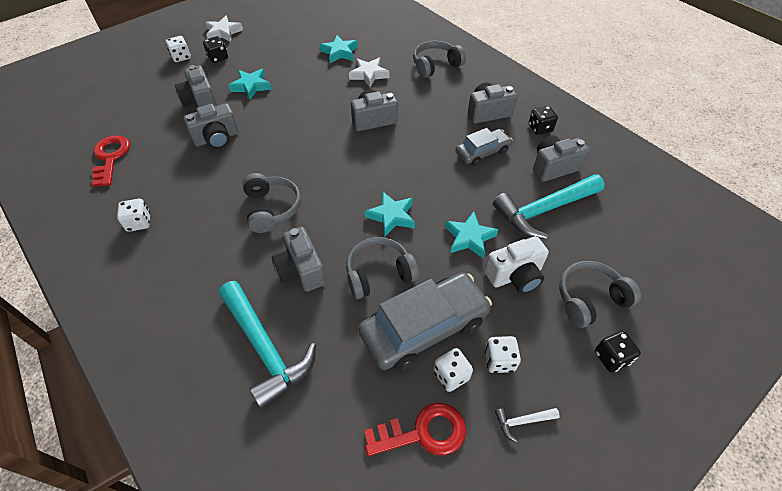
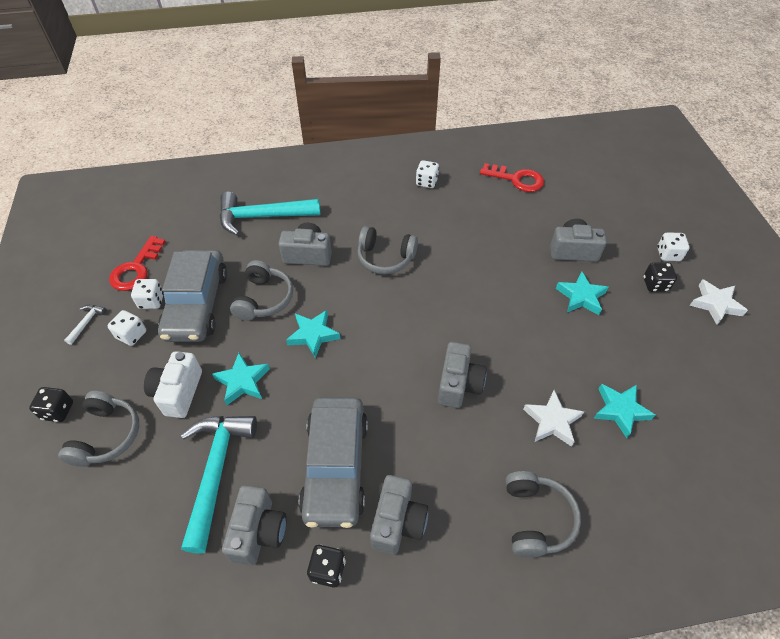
camera: 120 degrees right, 0 degrees up
grey camera [184,103,239,149] -> none
grey car [456,128,513,166] -> grey car [299,397,368,528], size x1.75

